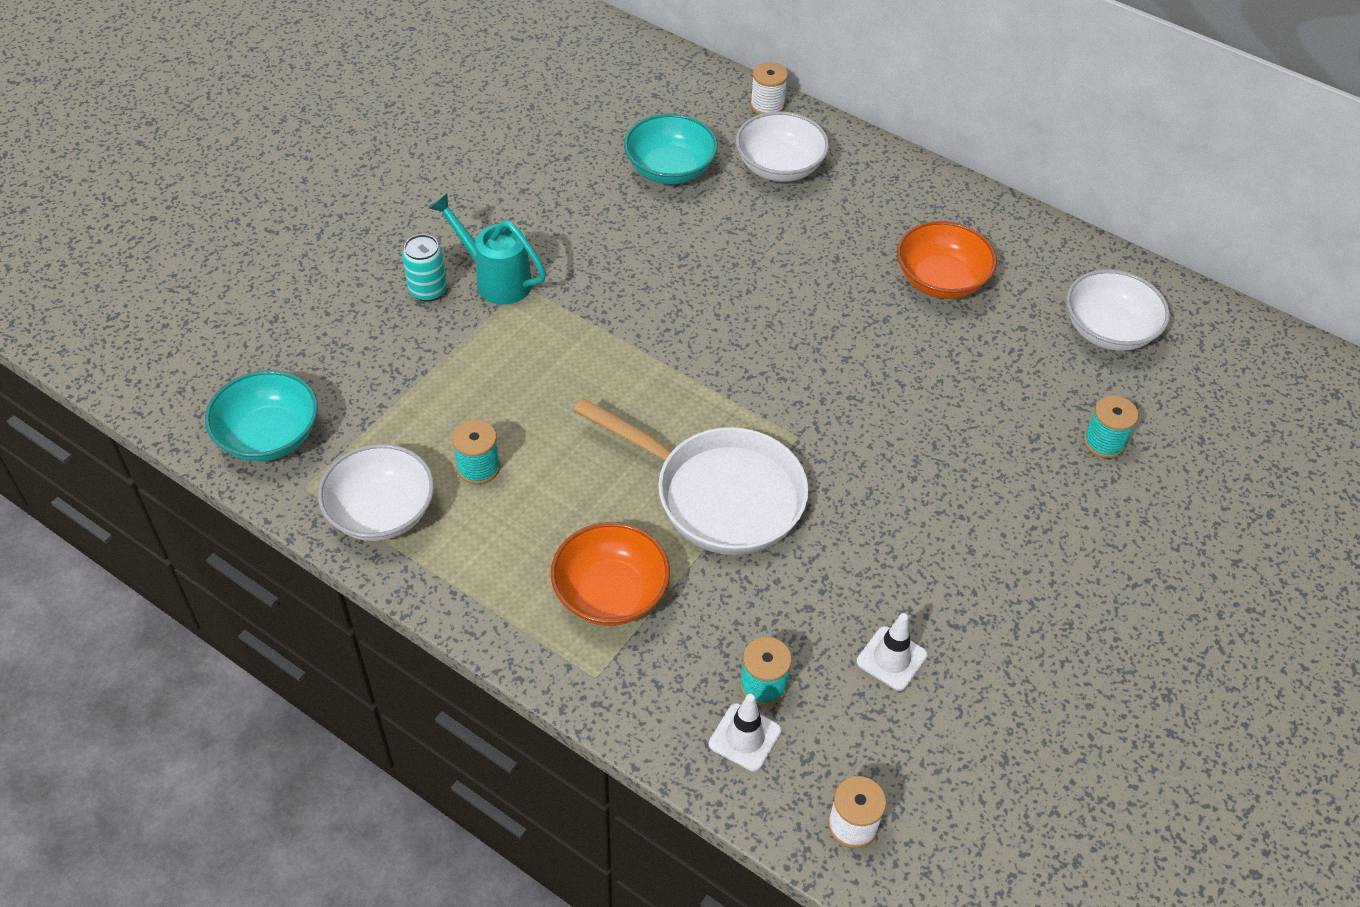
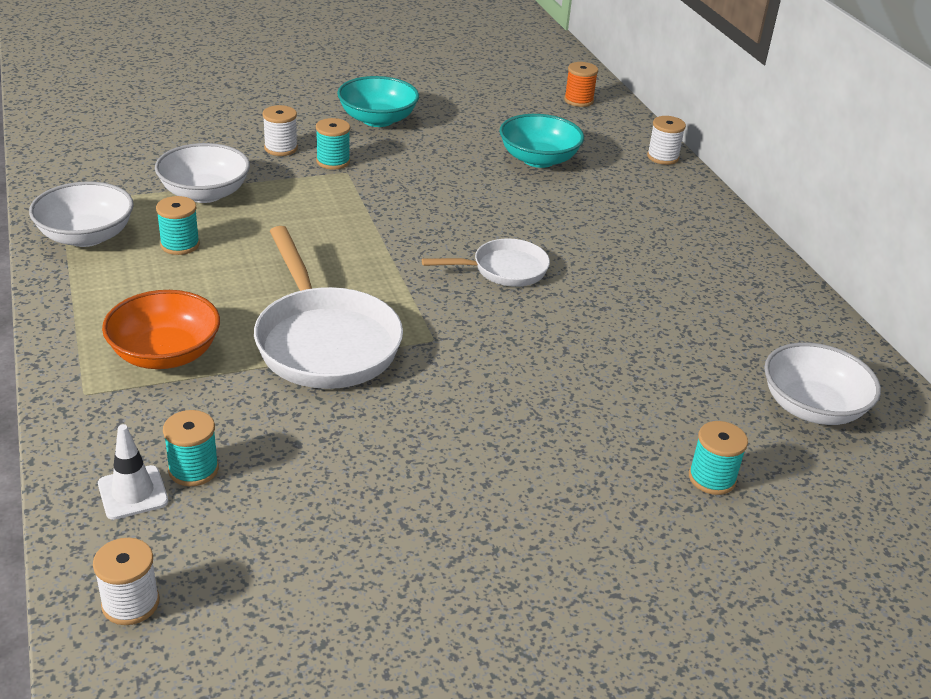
camera: 35 degrees right, 15 degrees down
turquoise bowl [205,370,318,461] -> turquoise bowl moved to [337,76,419,127]
turquoise can [402,234,447,302] -> white spool [263,105,298,156]
turquoise watering can [429,194,546,305] -> turquoise spool [316,118,350,170]
white bowl [736,111,829,182] -> white bowl moved to [155,143,250,203]
white traffic cone [857,613,927,691] -> none
orange bowl [897,221,997,299] -> none
none -> white pan [422,238,550,287]
none -> orange spool [564,62,598,107]

